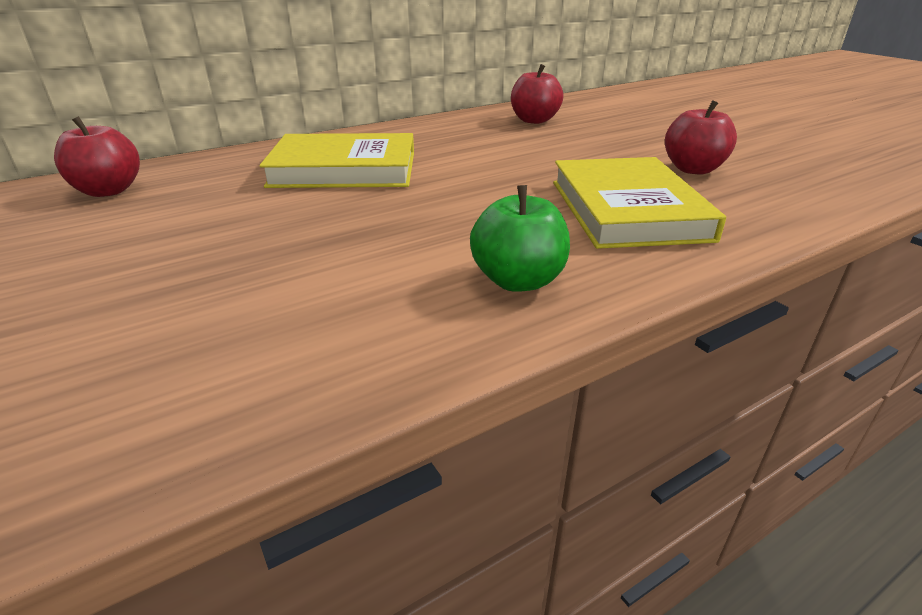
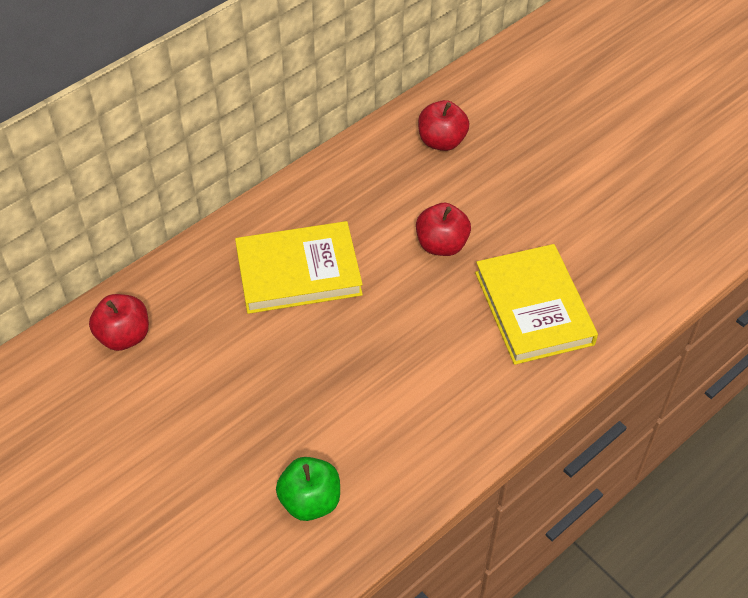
camera: 10 degrees left, 20 degrees up
green apple [470,185,570,292] -> green apple moved to [276,457,340,521]
red apple [665,100,737,175] -> red apple moved to [416,203,471,256]

